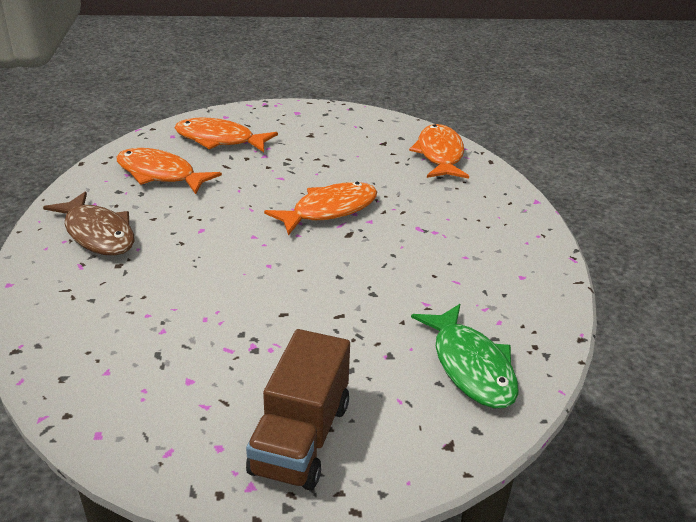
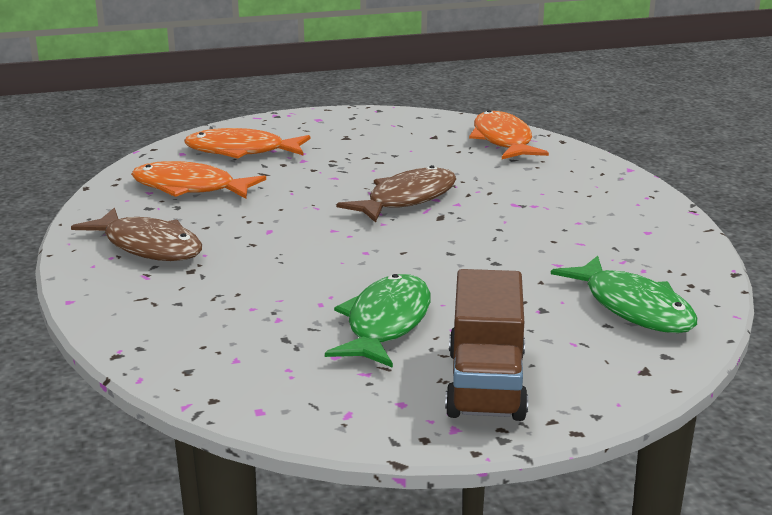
camera: 10 degrees left, 10 degrees down
orange fish [264,182,377,236] -> brown fish [337,165,456,223]
none -> green fish [325,274,431,368]

